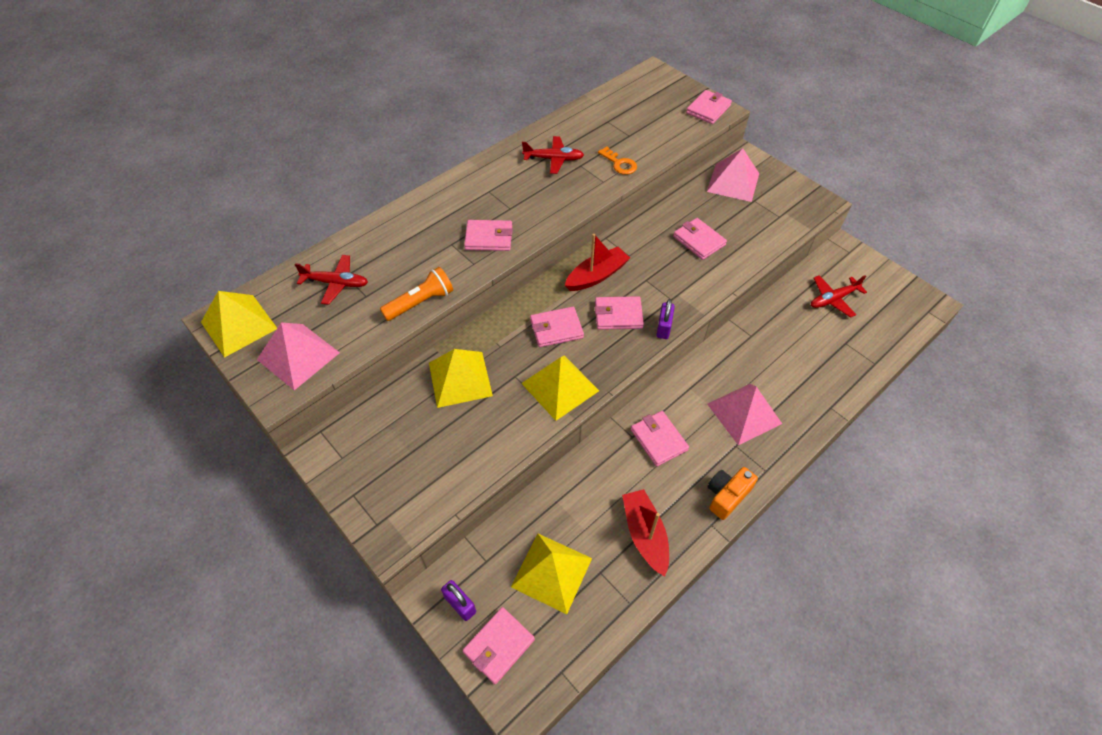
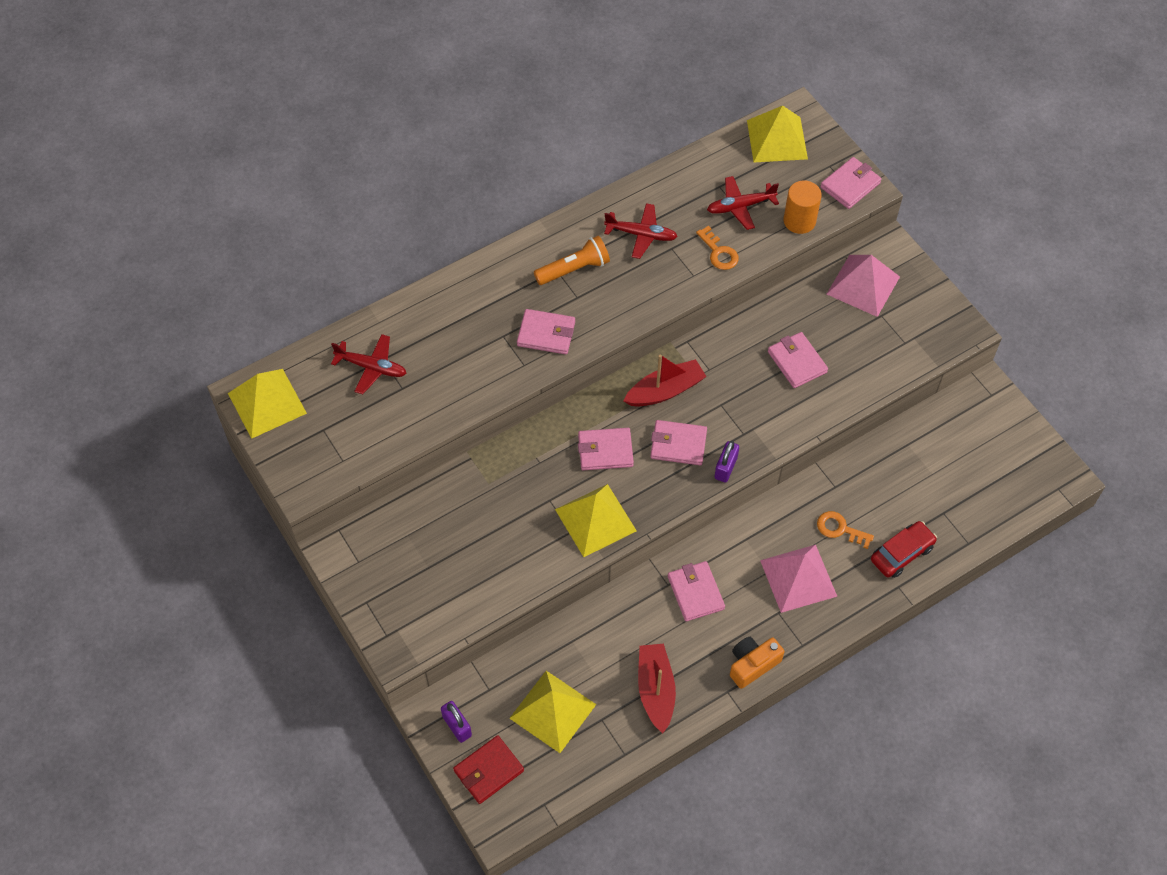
camera: 10 degrees right, 5 degrees up
pink pyramid [257,323,340,390] -> none
orange flashlight [380,267,453,321] -> orange flashlight moved to [534,236,610,285]
yellow pyramid [429,349,493,408] -> yellow pyramid moved to [747,106,808,162]
pink wallet [463,607,535,684] -> red wallet [453,735,524,804]
red plane [811,275,867,318] -> red plane moved to [707,176,779,230]
none -> orange cylinder [784,180,822,234]
none -> orange key [817,511,874,549]
none -> red car [871,521,937,578]

